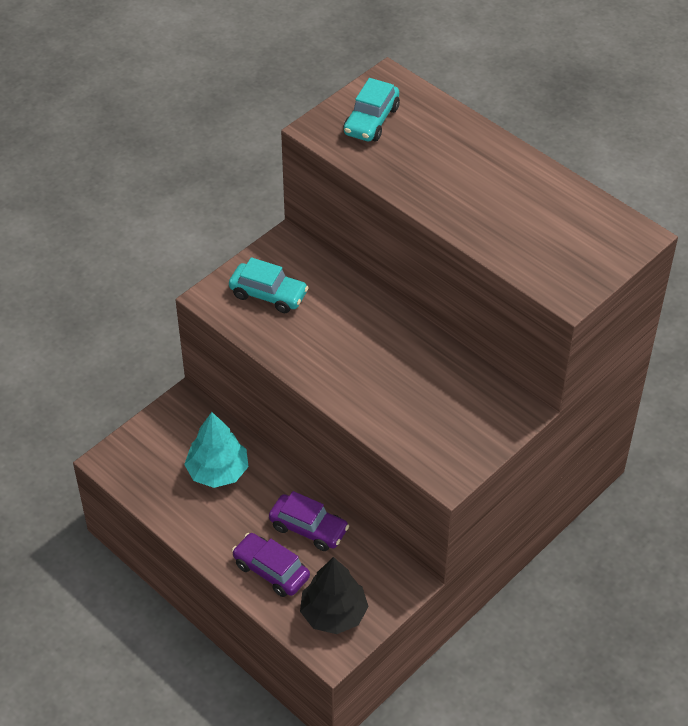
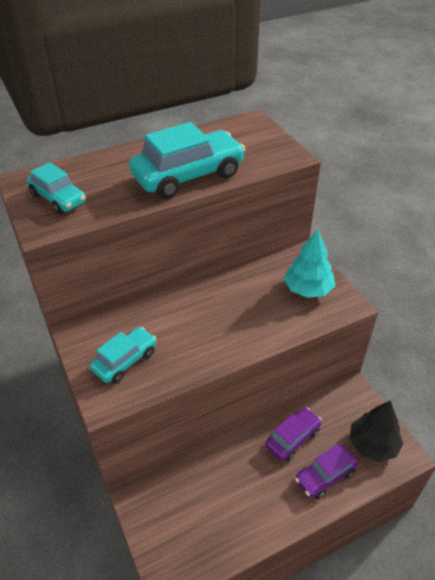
camera: 70 degrees left, 5 degrees down
turquoise tree [184,412,249,488] -> turquoise tree moved to [284,229,335,298]
none -> turquoise car [129,122,246,199]

